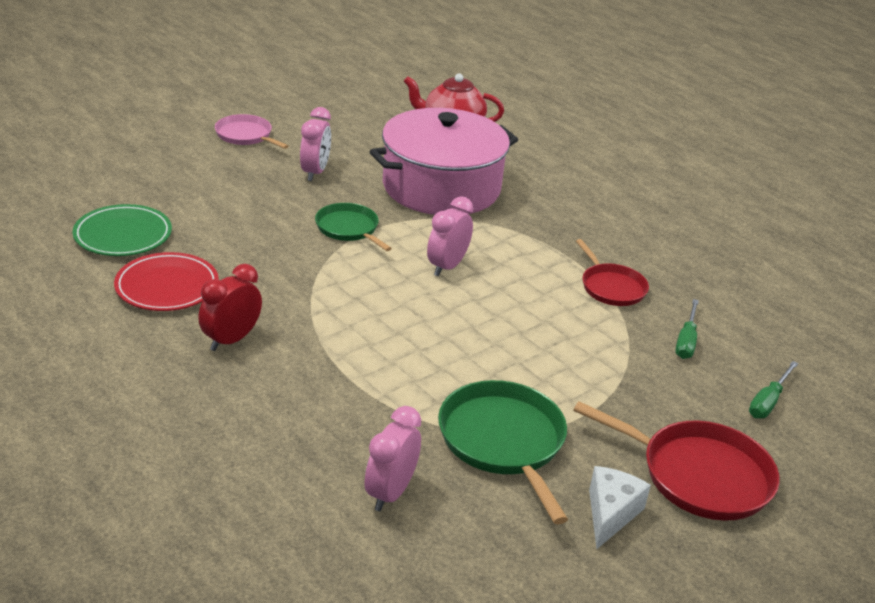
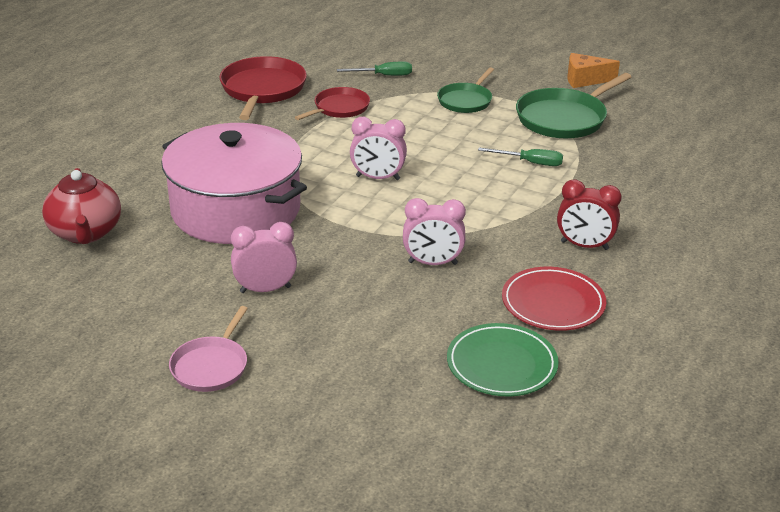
camera: 110 degrees left, 0 degrees up
green pan [315,203,392,251] -> green pan moved to [437,68,494,113]
pink clock [365,406,421,511] -> pink clock moved to [403,198,466,265]
red pan [574,401,780,521] -> red pan moved to [220,56,307,120]
white cheese [589,466,651,549] -> orange cheese [567,53,620,88]
green screwdriver [749,361,798,419] -> green screwdriver moved to [478,148,563,166]

